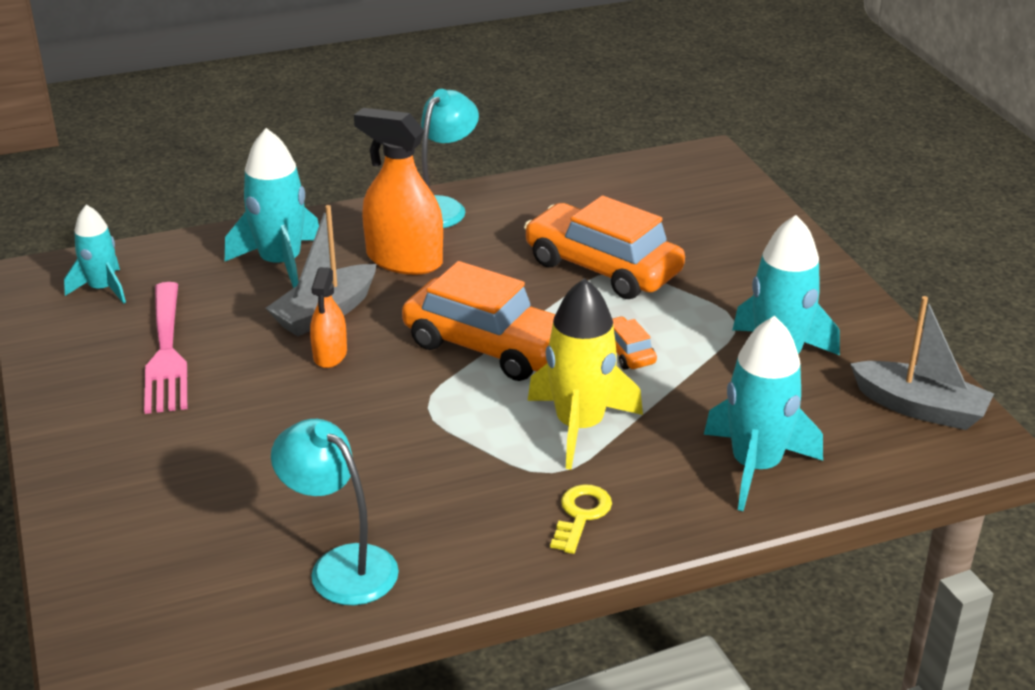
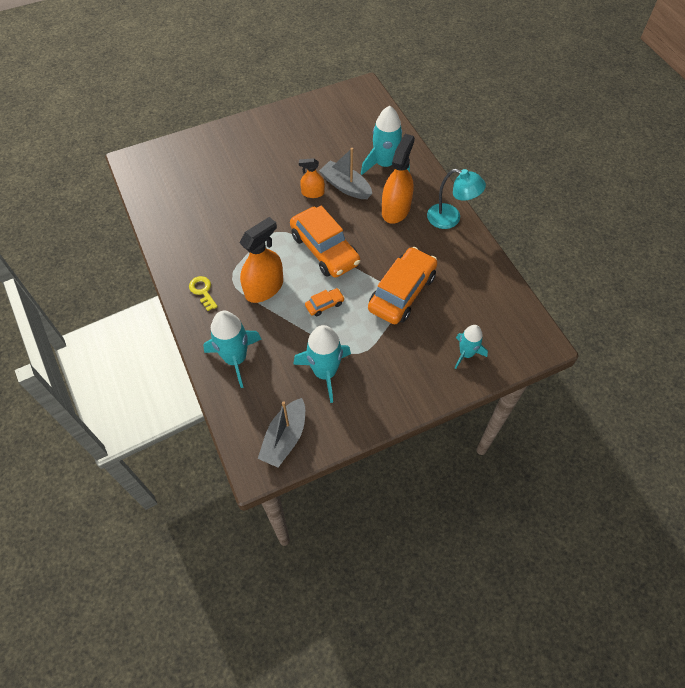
camera: 85 degrees right, 25 degrees up
turquoise rocket [64,205,126,304] -> turquoise rocket moved to [455,325,488,369]
pink fork [144,282,187,414] -> none
turquoise lamp [271,419,399,605] -> none
orange car [402,261,555,381] -> orange car turned 60 degrees counterclockwise [290,206,360,278]
yellow rocket [528,278,643,470] -> orange spray bottle [240,217,283,303]
yellow key [550,484,612,554] -> yellow key turned 135 degrees counterclockwise [189,276,218,311]

